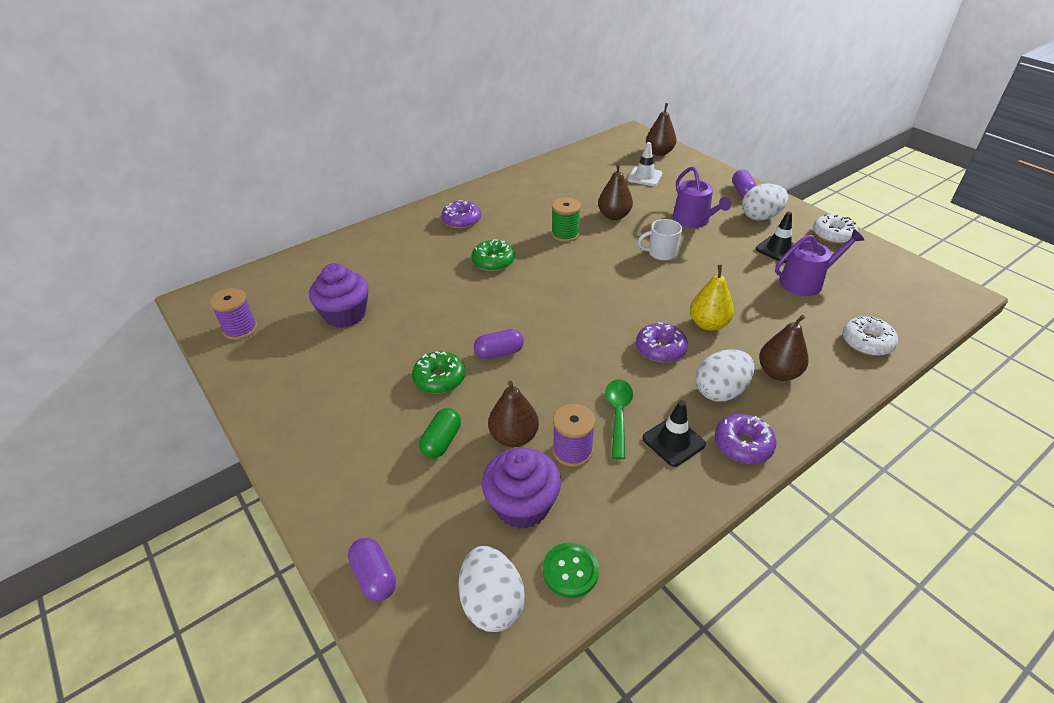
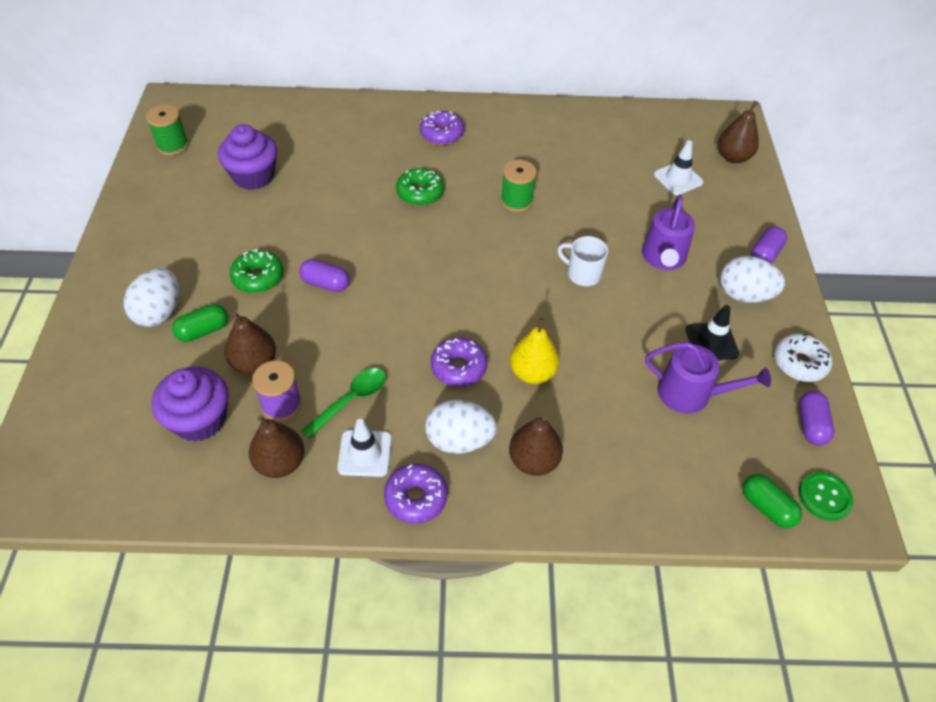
camera: 35 degrees right, 10 degrees up
purple spool [210,288,258,340] -> green spool [146,105,189,155]
purple capsule [348,538,396,602] -> purple capsule moved to [799,391,834,445]
white egg [459,546,525,632] -> white egg moved to [124,268,179,327]
green button [543,543,599,598] -> green button moved to [799,472,853,521]
brown pear [598,164,633,220] -> brown pear moved to [249,416,304,478]
black traffic cone [642,400,706,467] -> white traffic cone [337,419,392,477]
white donut [843,316,898,356] -> none
none -> green capsule [742,474,802,528]

